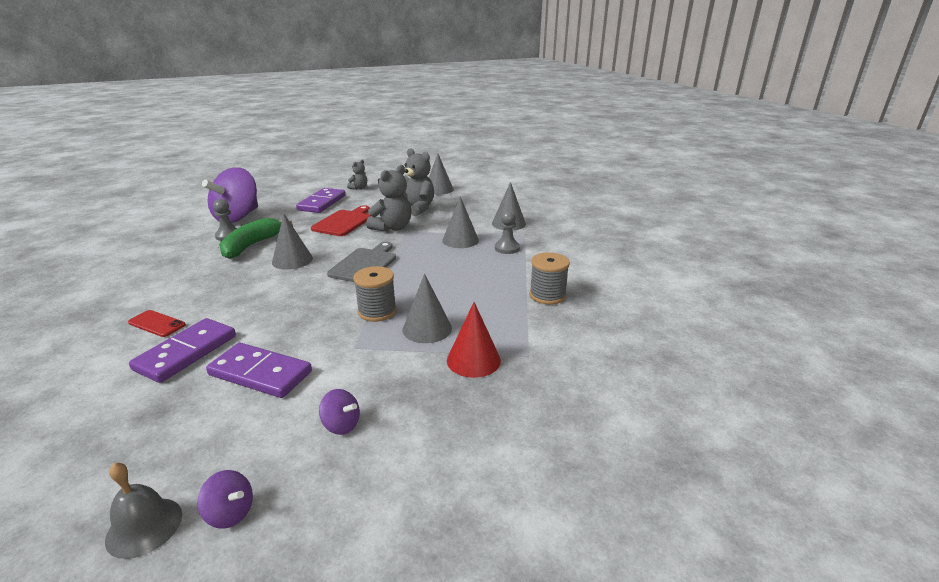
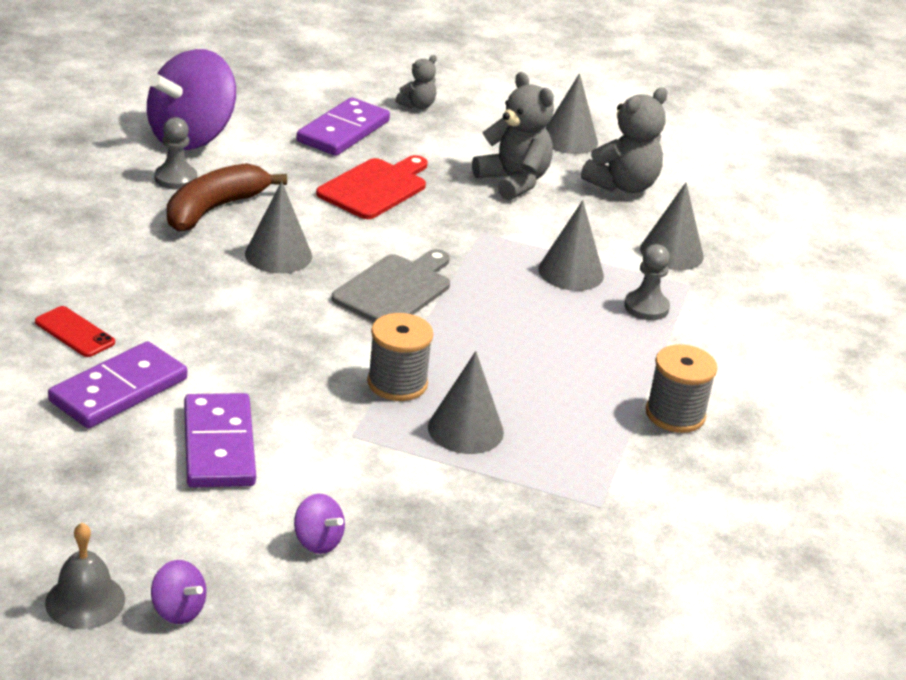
camera: 10 degrees right, 5 degrees up
purple domino [206,343,312,398] -> purple domino turned 45 degrees clockwise [184,393,256,488]
green banana [219,218,293,259] -> brown banana [167,163,287,232]
grey teddy bear [366,165,411,232] -> grey teddy bear moved to [581,87,668,193]
red cone [447,302,501,378] -> none

